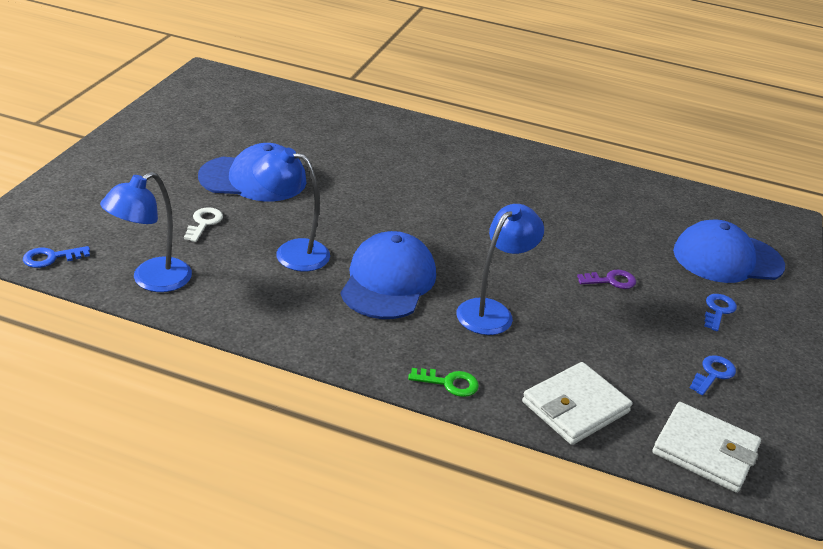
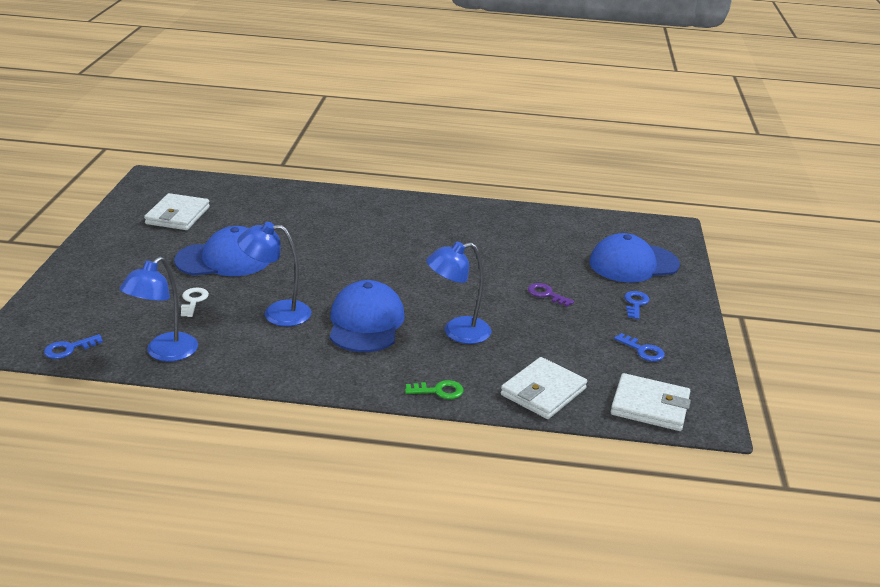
camera: 10 degrees left, 5 degrees down
blue lamp [457,204,544,335] -> blue lamp turned 135 degrees counterclockwise [426,242,491,344]
purple key [577,270,636,289] -> purple key turned 120 degrees counterclockwise [528,283,574,307]
blue key [690,355,736,396] -> blue key turned 105 degrees clockwise [614,333,665,361]
none -> white wallet [144,193,210,230]

